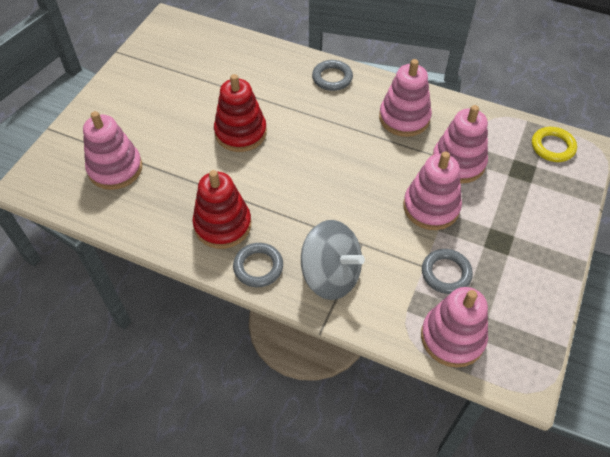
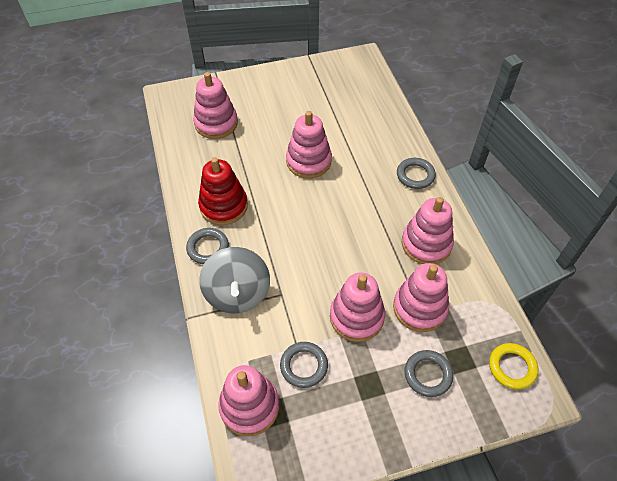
camera: 50 degrees right, 0 degrees up
red stacking toy [214,74,267,152] -> pink stacking toy [286,111,332,178]
none -> grey ring [405,350,453,397]

